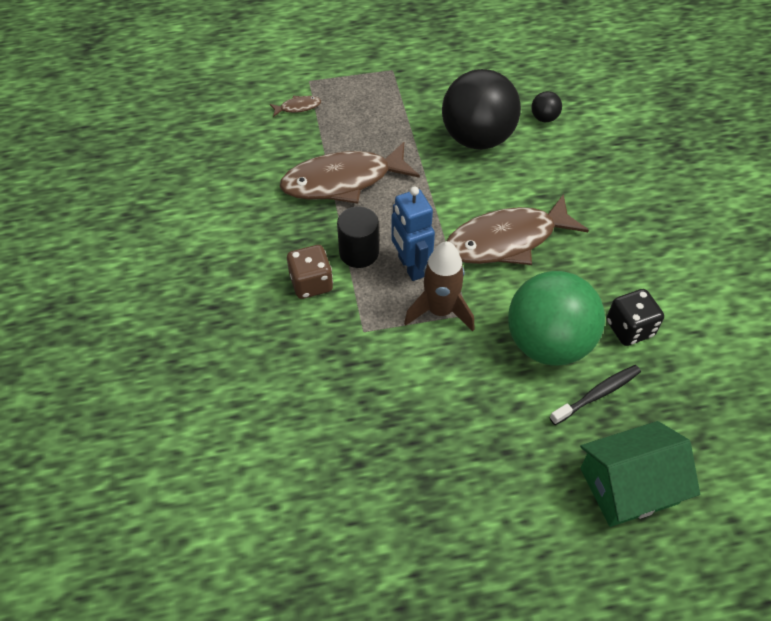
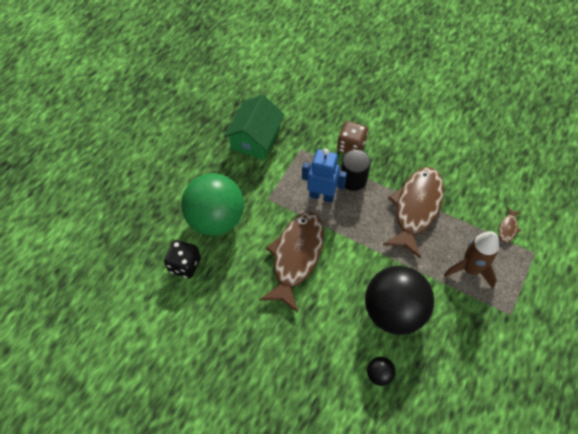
camera: 130 degrees right, 5 degrees up
brown rocket [404,241,475,331] -> brown rocket moved to [444,231,499,289]
black toothbrush [550,365,641,425] -> none
green house [580,421,700,527] -> green house moved to [224,95,285,160]

